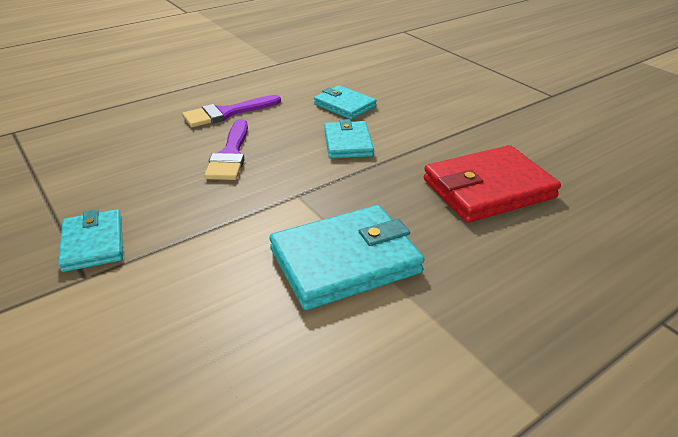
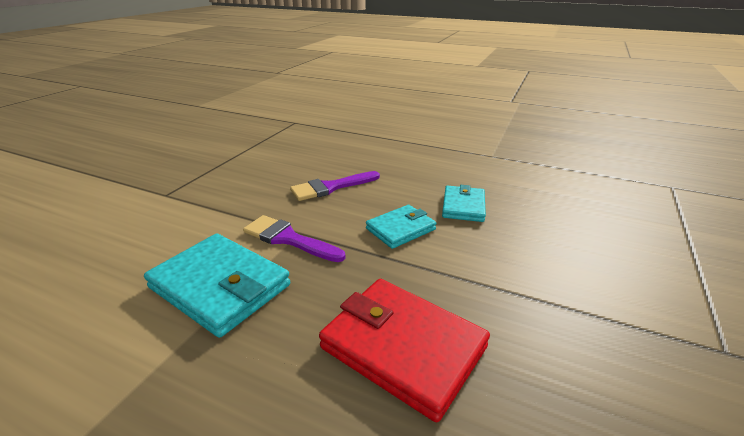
camera: 60 degrees right, 5 degrees down
turquoise wallet [58,209,123,272] -> none
purple brush [182,95,281,127] -> purple brush moved to [243,215,346,262]

